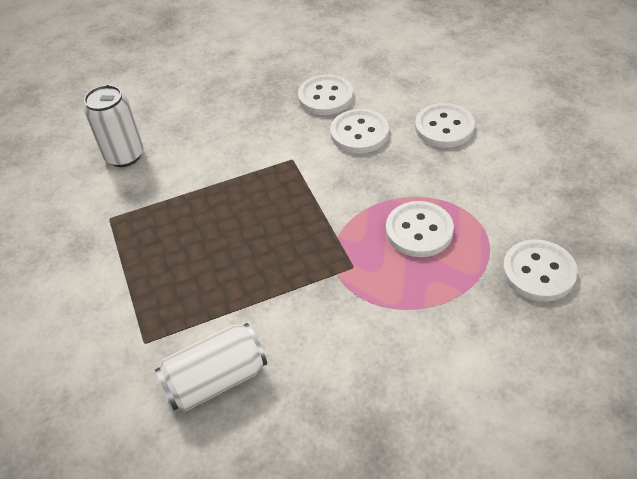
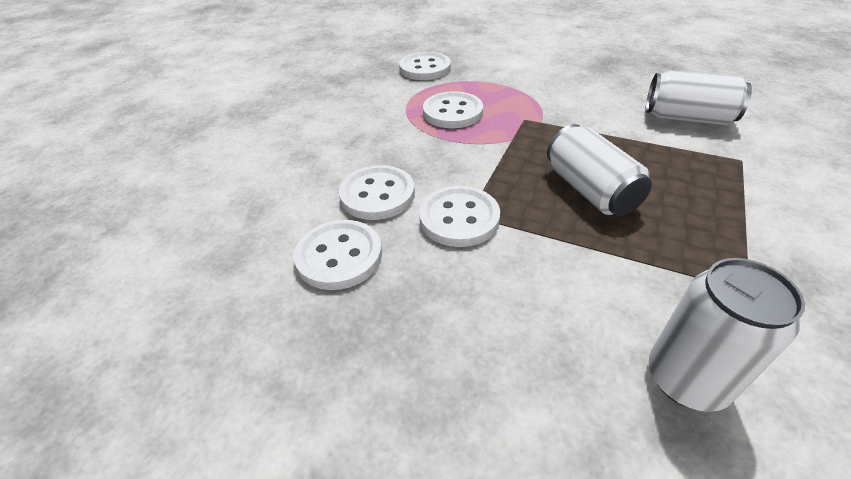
camera: 135 degrees left, 5 degrees down
white button [415,103,475,148] -> white button moved to [419,186,500,247]
none -> white can [547,124,652,216]

